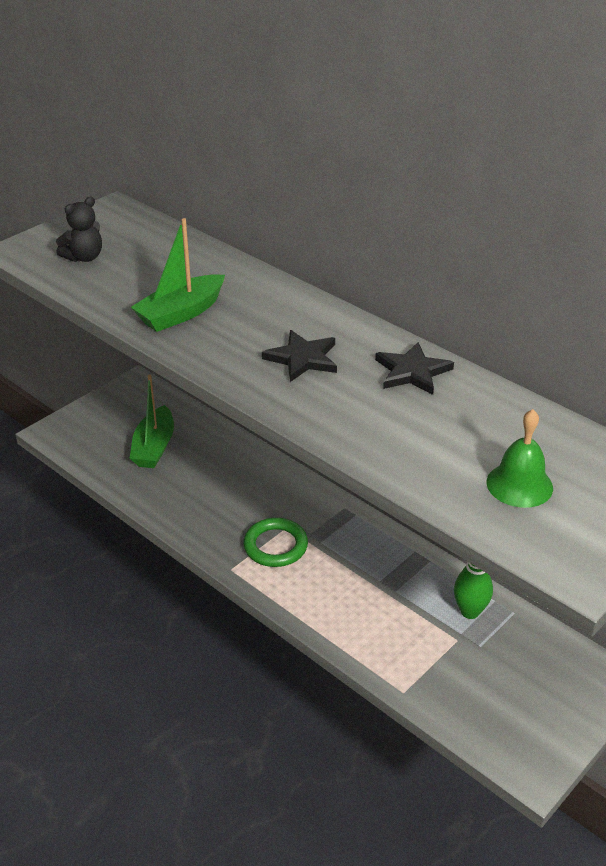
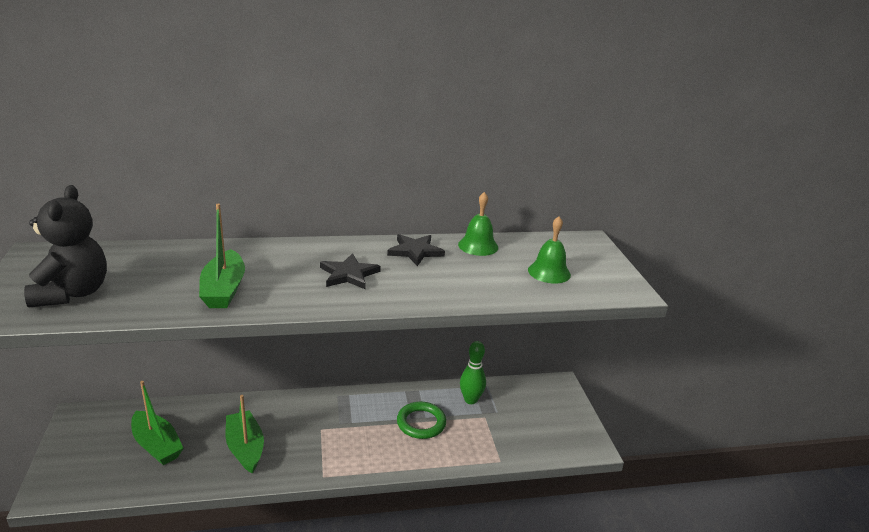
camera: 55 degrees left, 10 degrees down
black teddy bear [56,197,102,262] -> black teddy bear [24,185,107,307], size x1.69
green ring [243,518,308,567] -> green ring moved to [397,401,446,439]
none -> green boat [226,395,264,474]
none -> green bell [458,192,498,256]

